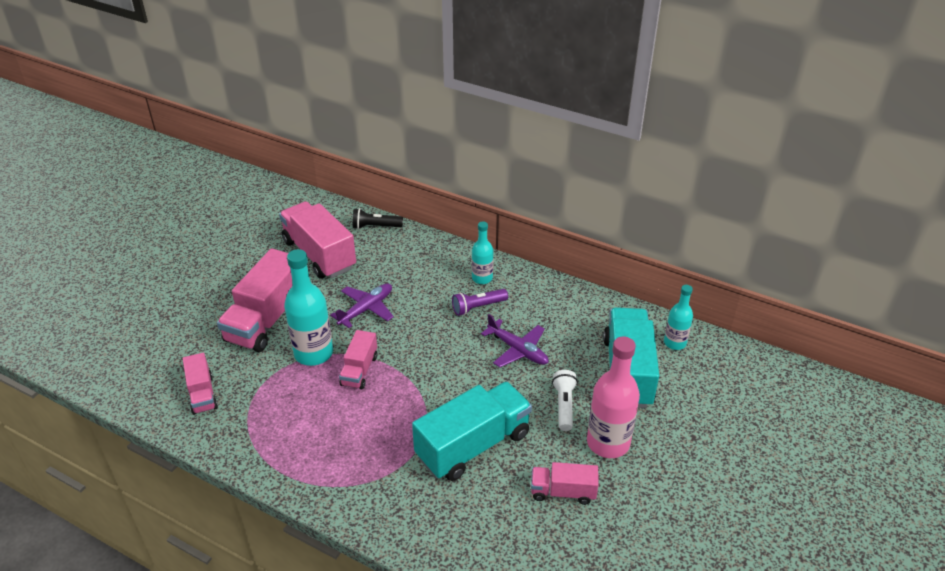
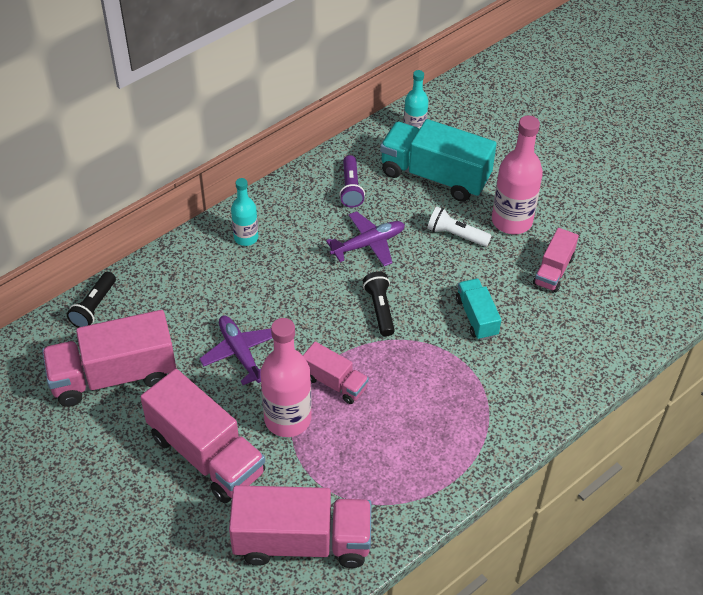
camera: 70 degrees left, 10 degrees up
pink truck [183,353,218,415] -> pink truck [229,485,371,568], size x1.88
turquoise bottle [284,249,333,366] -> pink bottle [260,318,312,437]
turquoise truck [412,381,532,481] -> turquoise truck [456,279,501,340], size x0.53
purple flashlight [452,289,508,316] -> purple flashlight moved to [339,155,365,208]
none -> black flashlight [363,272,395,337]

